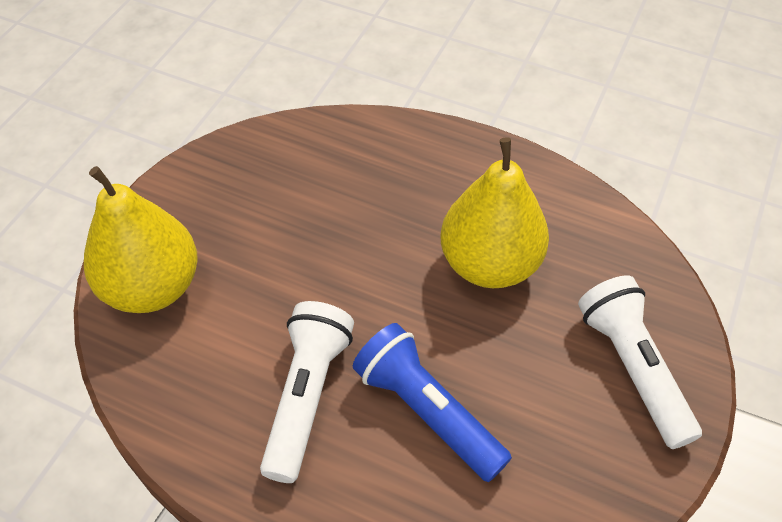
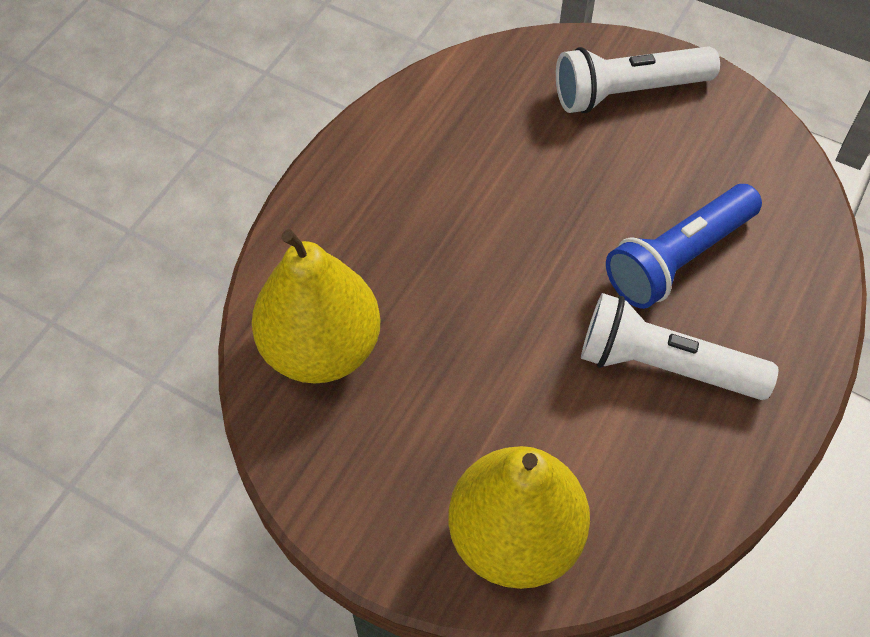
camera: 85 degrees left, 5 degrees up
yellow pear [441,137,549,288] -> yellow pear moved to [252,229,380,384]

